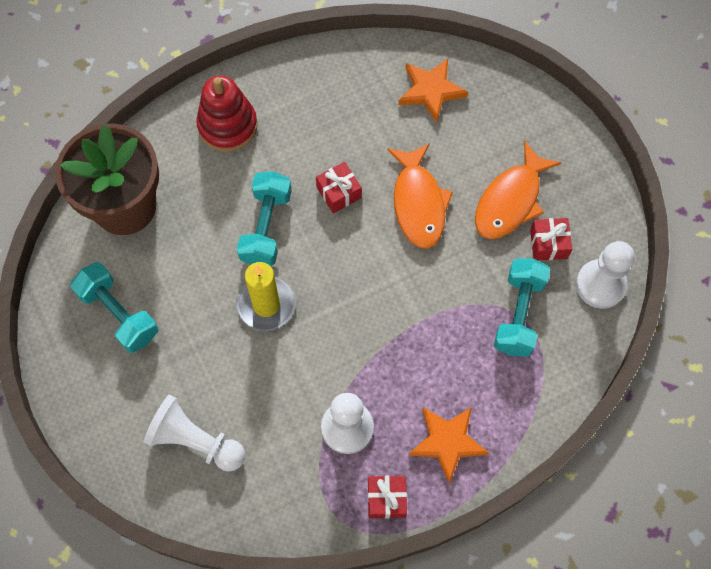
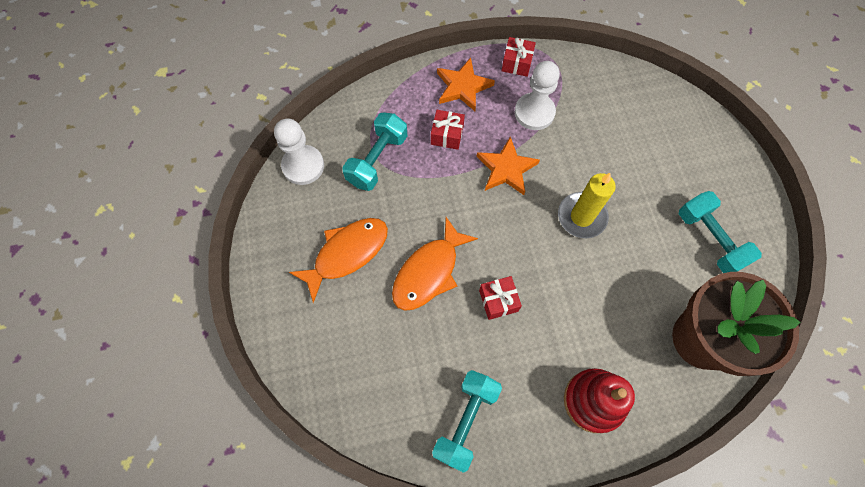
camera: 165 degrees left, 0 degrees up
white pawn [144,395,245,472] -> none
turquoise dumbbell [237,171,292,266] -> turquoise dumbbell moved to [432,370,502,473]
orange fish [387,143,453,249] -> orange fish turned 150 degrees counterclockwise [392,217,478,311]
orange star [398,59,468,123] -> orange star moved to [477,136,540,195]
red gift [530,218,572,260] -> red gift moved to [431,110,465,150]

